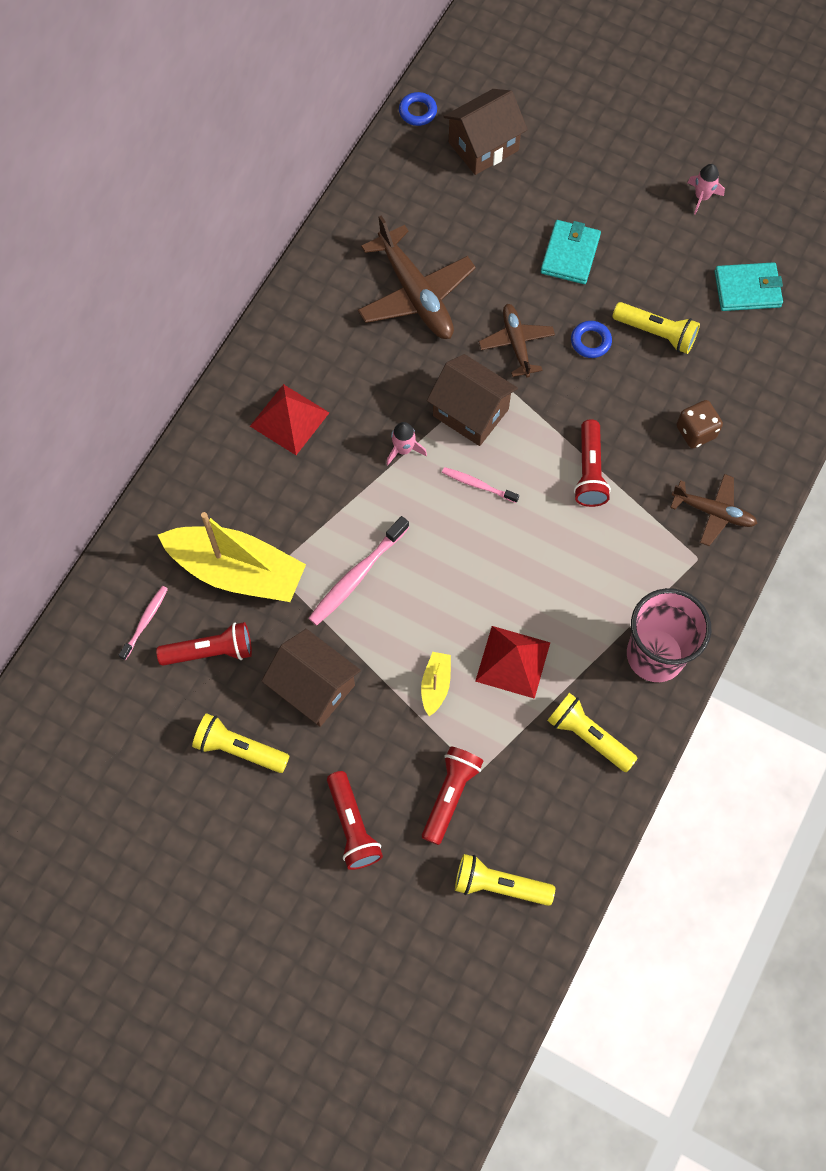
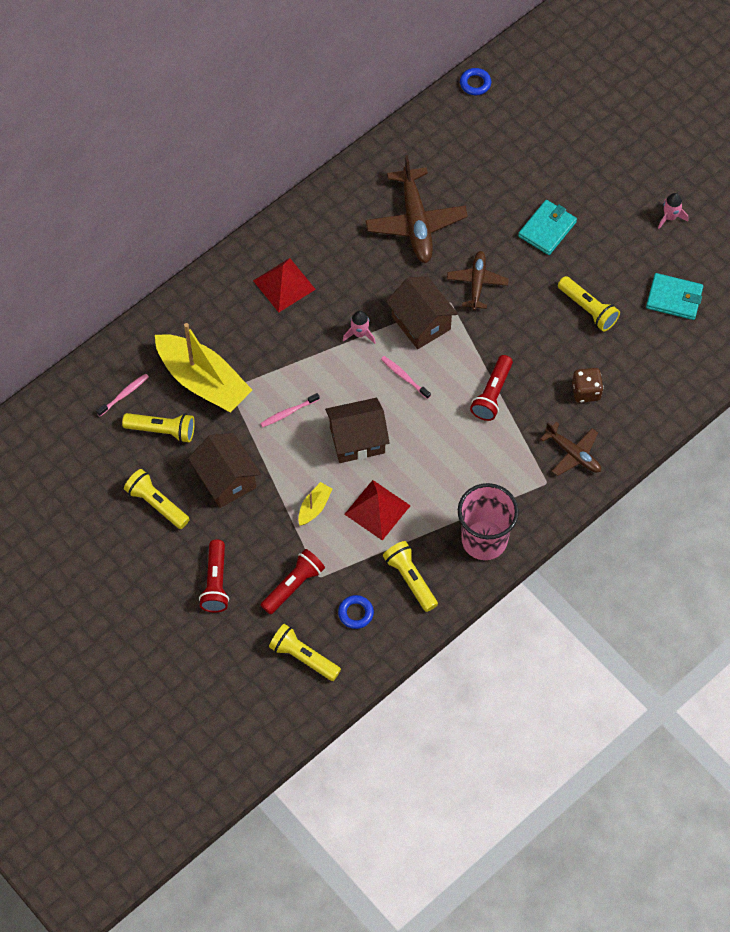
camera: 20 degrees right, 5 degrees down
red flashlight [156,622,252,666] -> yellow flashlight [122,413,195,443]
pink toothbrush [308,516,409,625] -> pink toothbrush [260,393,320,427], size x0.60
brown house [443,89,528,175] -> brown house moved to [325,398,390,463]
blue ring [571,321,612,358] -> blue ring moved to [338,595,374,629]

